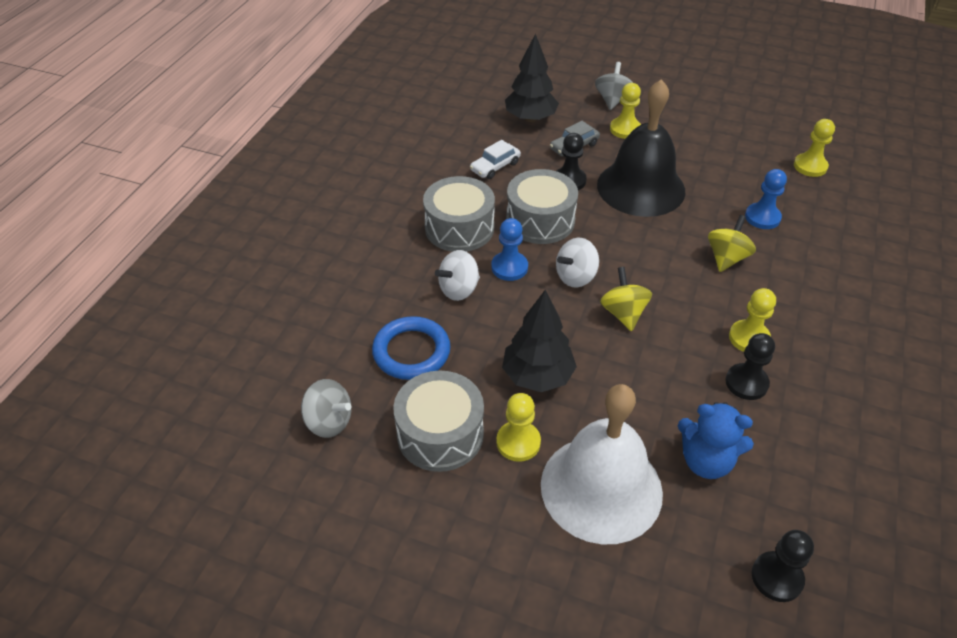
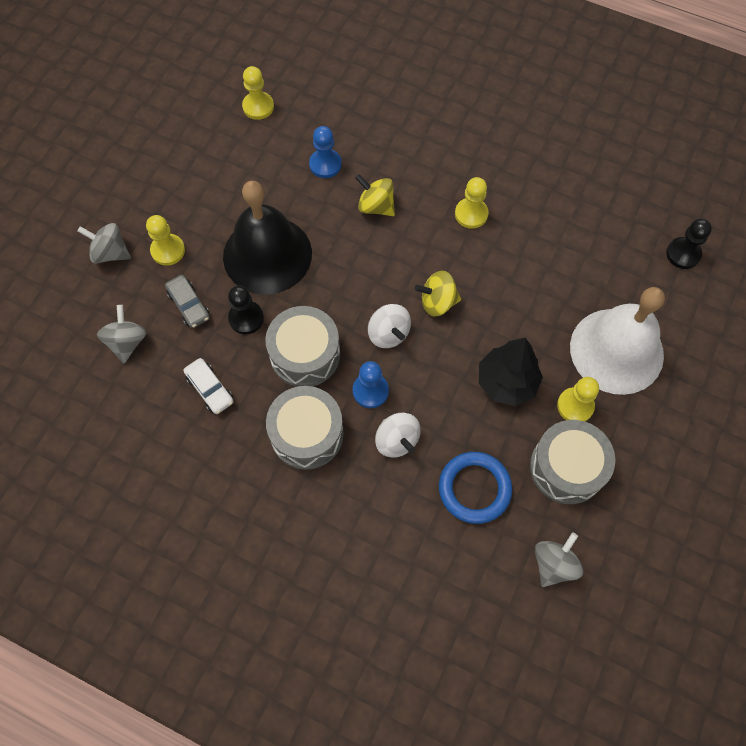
camera: 85 degrees left, 20 degrees up
black tree [505,33,559,122] -> grey spinning top [97,305,147,363]
blue teddy bear [678,402,754,479] -> none
black pawn [725,333,775,400] -> none

